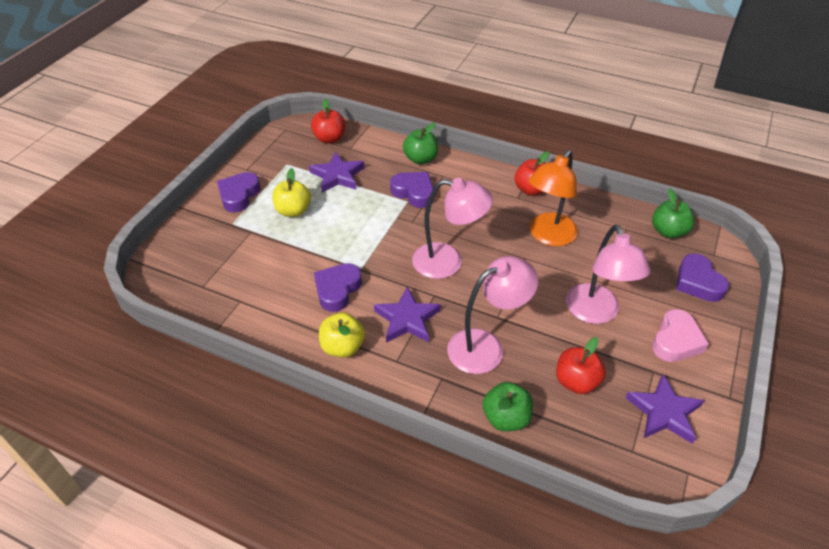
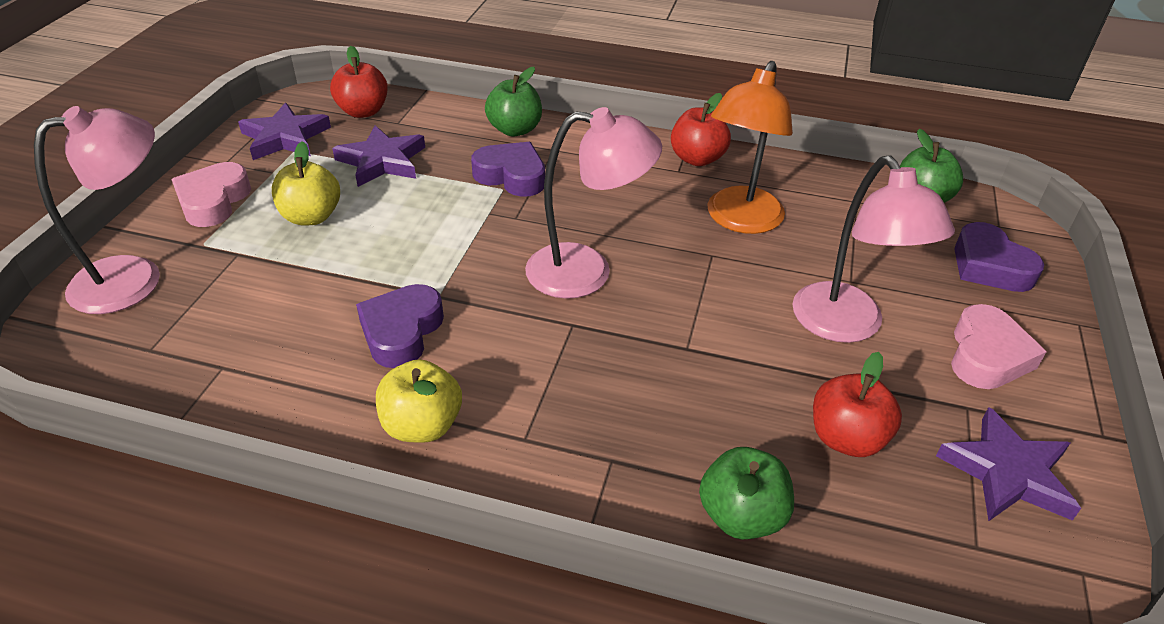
camera: 10 degrees left, 5 degrees down
purple heart [217,172,261,212] -> pink heart [171,162,251,227]
purple star [374,287,441,343] -> purple star moved to [238,103,331,160]
pink lamp [447,256,538,374] -> pink lamp moved to [34,106,160,314]

